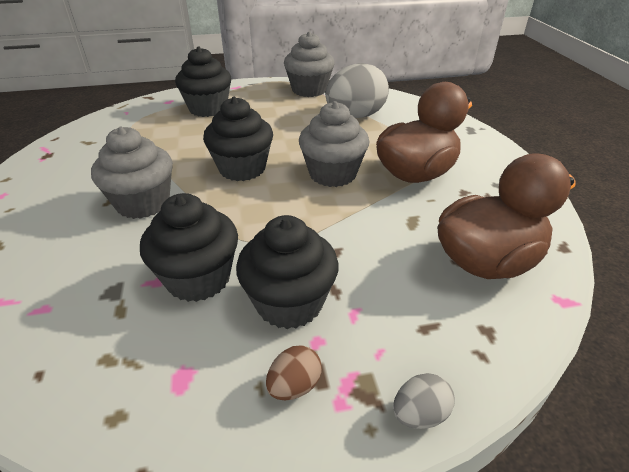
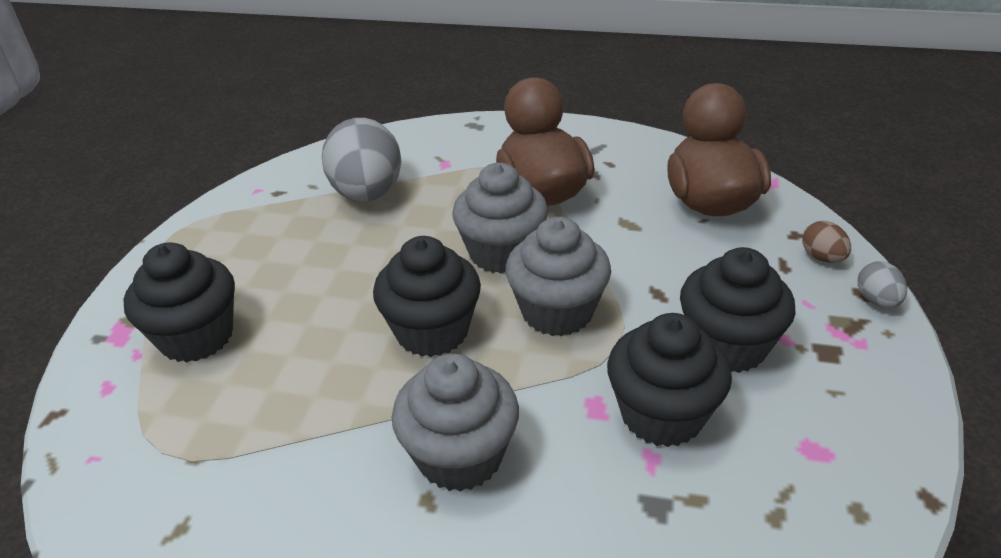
camera: 65 degrees left, 0 degrees up
brown egg [266,345,322,400] -> brown egg moved to [802,221,851,263]
grey cupcake [284,31,335,97] -> grey cupcake moved to [506,217,611,336]

